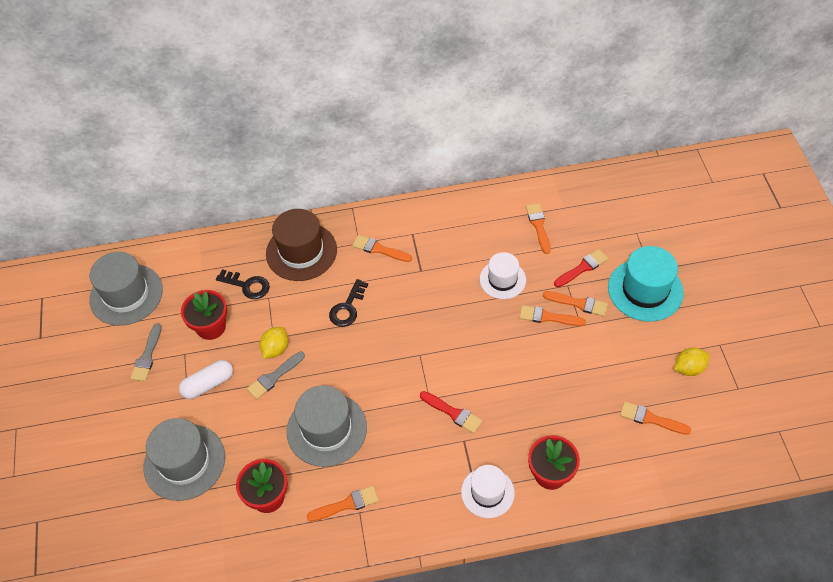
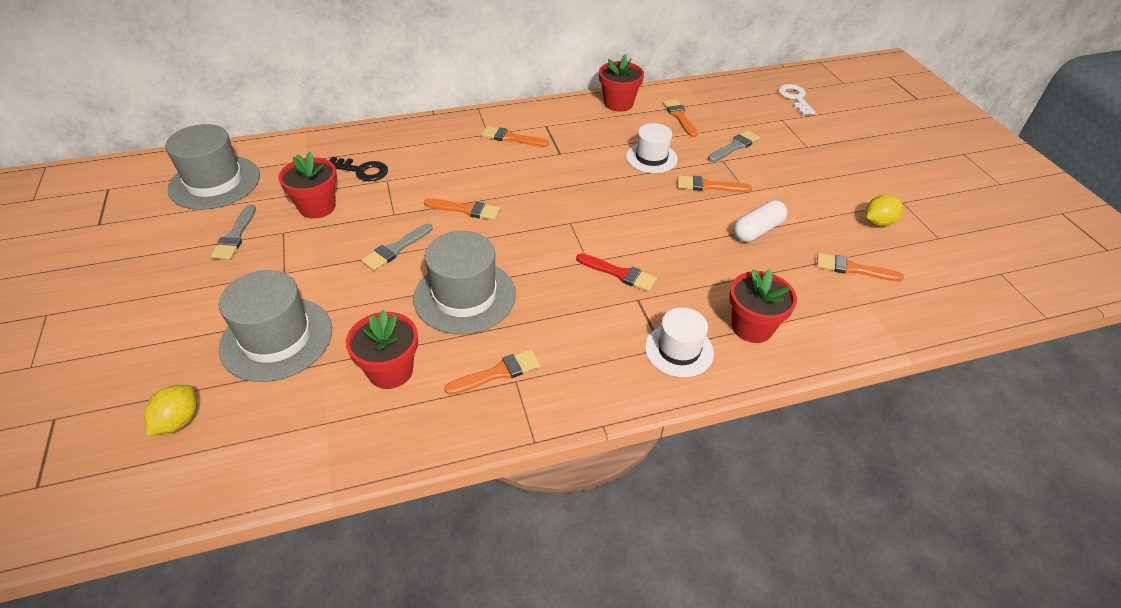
camera: 10 degrees left, 10 degrees down
white capsule [179,360,233,399] -> white capsule moved to [733,200,788,242]
yellow lemon [260,327,288,359] -> yellow lemon moved to [144,385,197,436]
brown hat [266,209,337,281] -> none
black key [329,279,368,327] -> none
orange brush [543,291,608,316] -> orange brush moved to [424,198,500,220]
red brush [554,249,608,287] -> grey brush [708,130,760,162]
turquoise hat [608,246,684,322] -> none
none -> red flower pot [599,55,644,112]
none -> white key [778,84,816,115]

